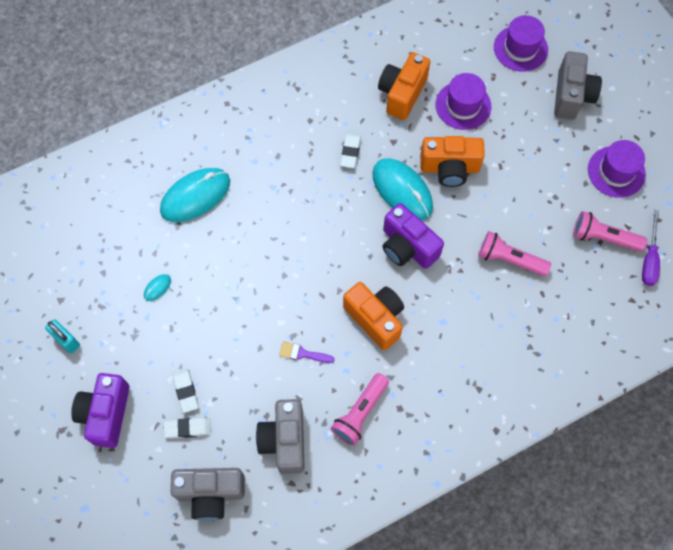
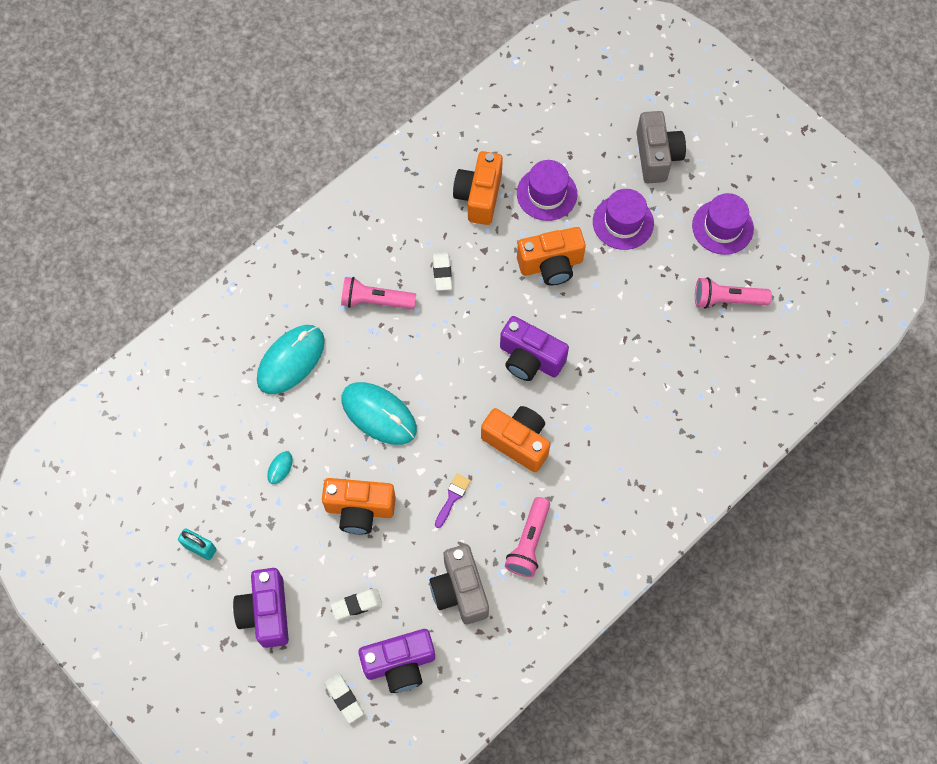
camera: 15 degrees left, 0 degrees up
grey camera [171,468,245,521] -> purple camera [358,629,435,693]
white eraser [173,368,198,413] -> white eraser moved to [324,673,364,724]
purple brush [279,342,335,363] -> purple brush turned 120 degrees clockwise [435,473,471,528]
turquoise mouse [372,158,433,220] -> turquoise mouse moved to [341,382,417,445]
pink flashlight [478,231,551,276] -> pink flashlight moved to [341,277,416,309]
purple hat [494,15,548,72] -> purple hat moved to [593,189,654,250]
purple screwdriver [642,210,660,286] -> none
none -> orange camera [322,478,396,534]

